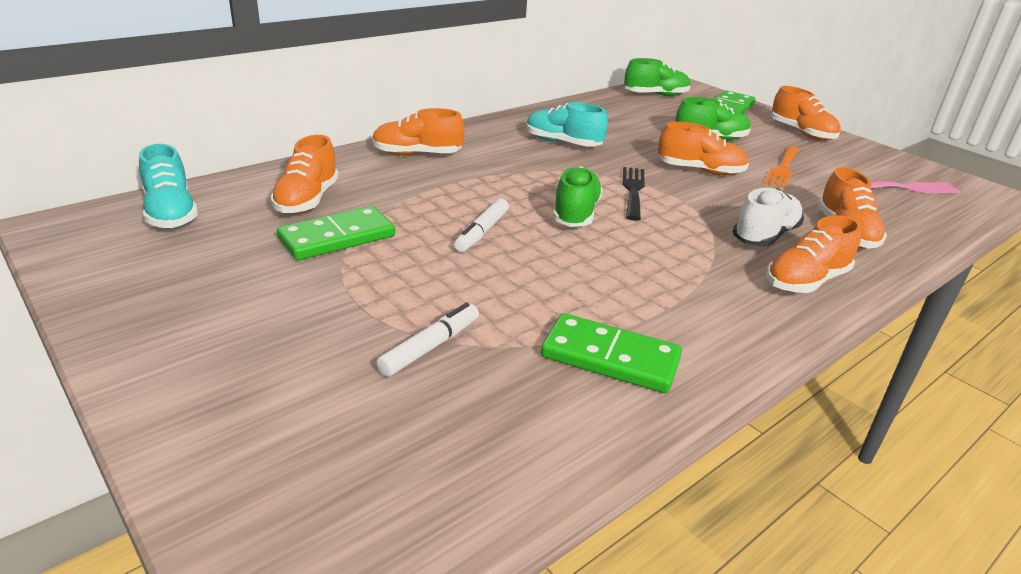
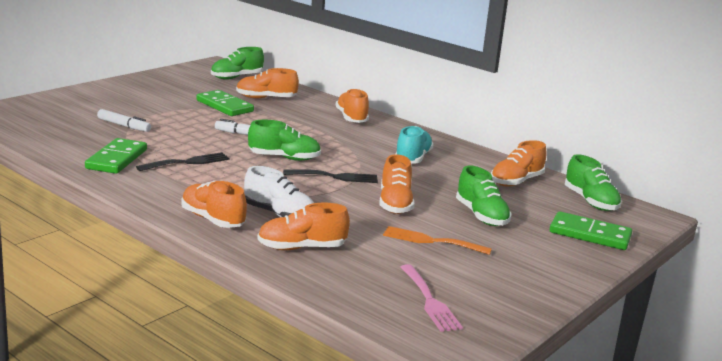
camera: 80 degrees right, 10 degrees down
turquoise shoe [139,144,198,229] -> green shoe [211,47,264,80]
orange shoe [771,86,841,141] -> orange shoe moved to [491,140,546,187]
none -> black fork [136,152,230,171]

